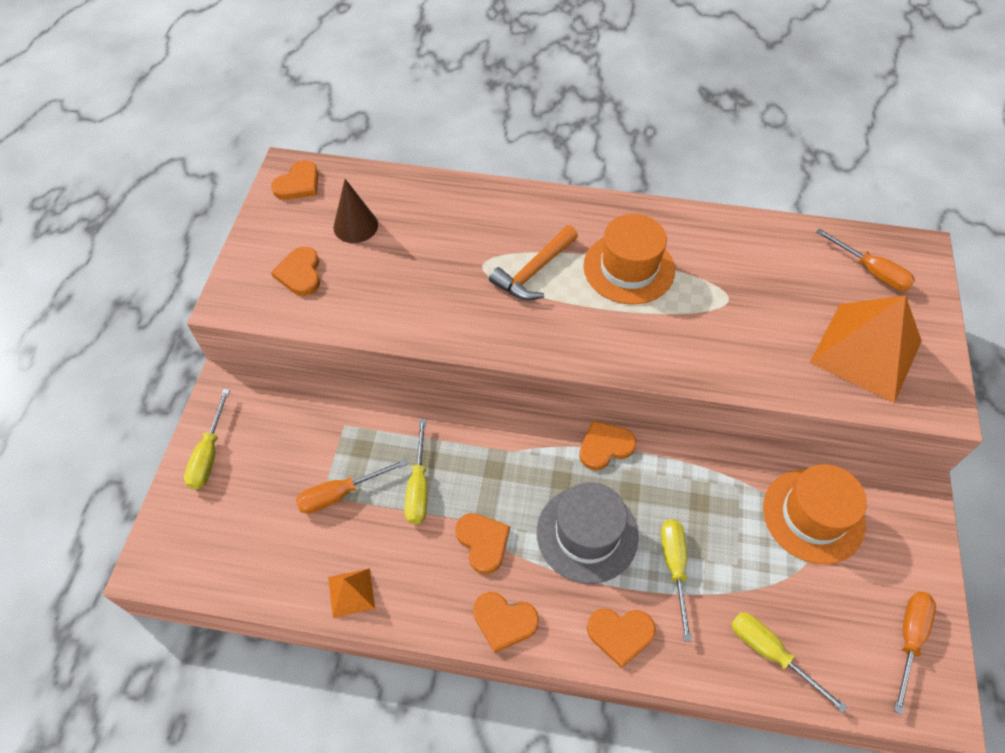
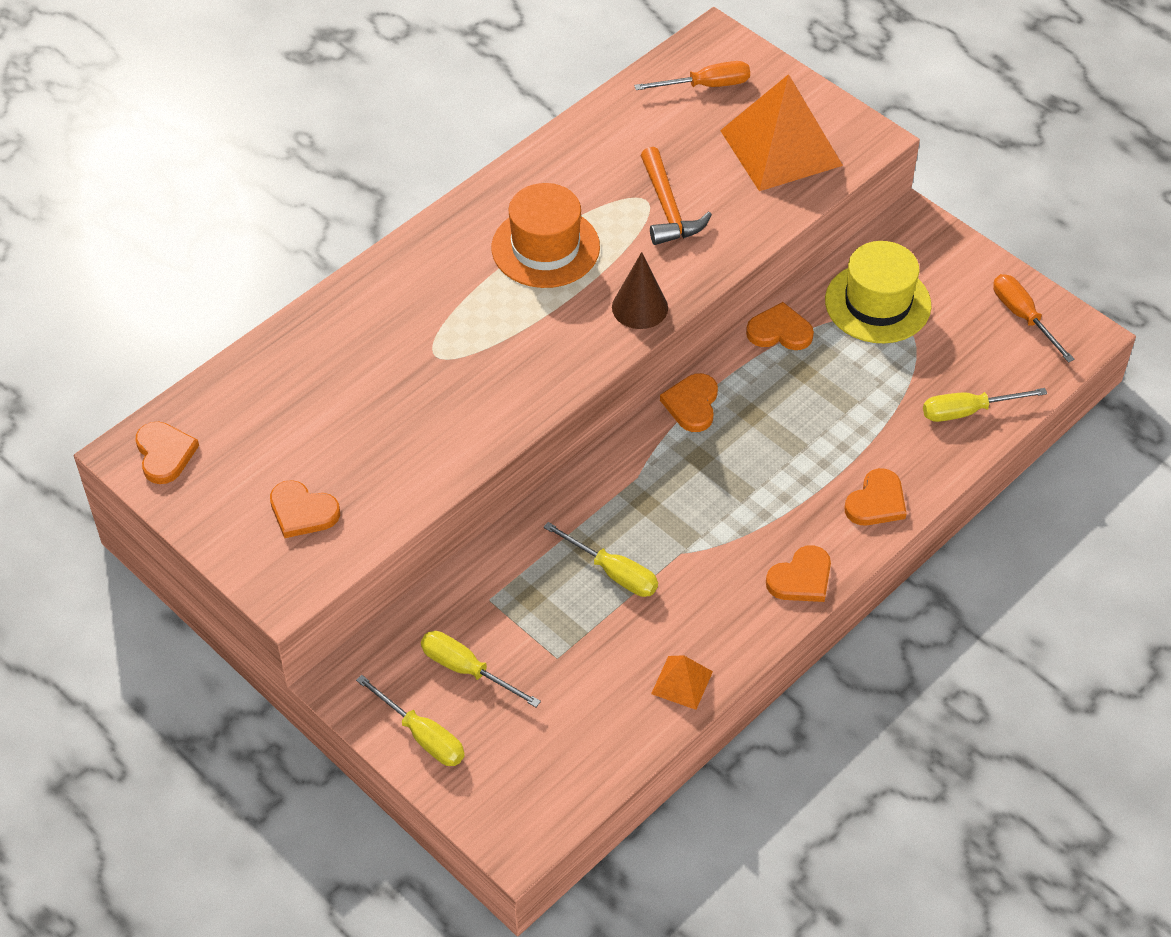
camera: 55 degrees left, 5 degrees down
orange screwdriver [296,459,407,514] -> none
brown cone [333,179,378,243] -> brown cone moved to [612,252,668,329]
orange heart [455,513,510,574] -> orange heart moved to [746,302,814,350]
orange hammer [489,225,578,300] -> orange hammer moved to [640,147,712,245]
grey hat [537,482,639,584] -> none
yellow screwdriver [661,519,692,642] -> yellow screwdriver moved to [421,631,541,707]
orange hat [763,464,867,564] -> yellow hat [825,241,931,343]

